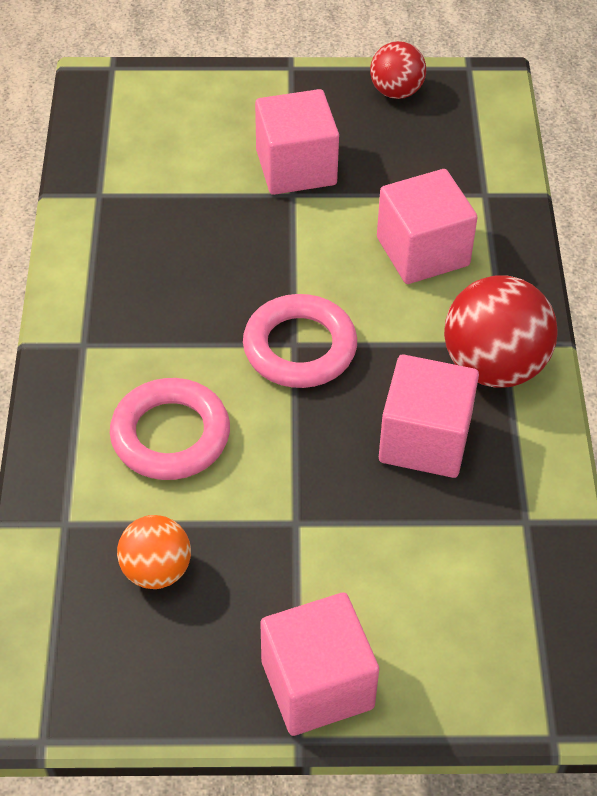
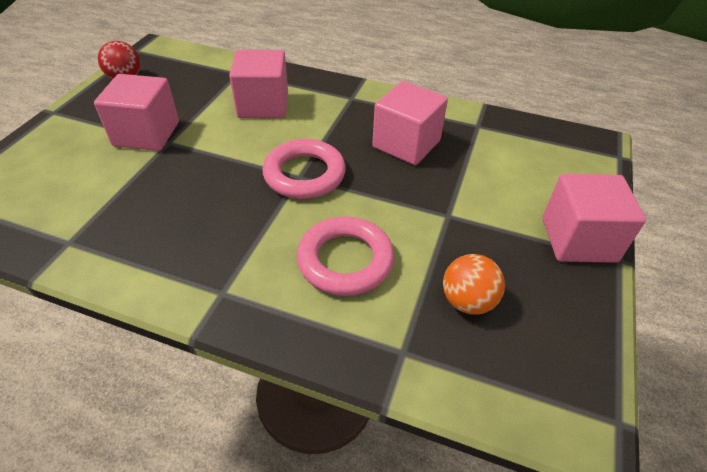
camera: 70 degrees left, 5 degrees down
red ball [444,275,558,388] -> none

